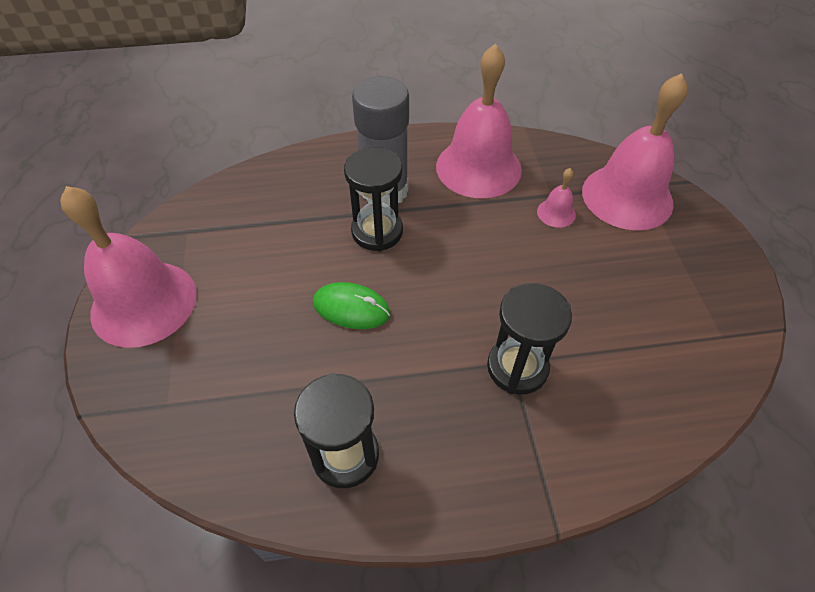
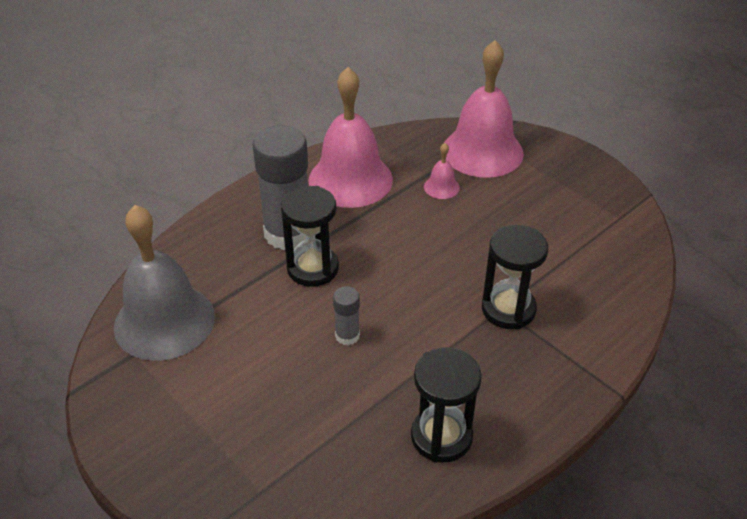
camera: 35 degrees left, 10 degrees down
pink bell [60,186,197,348] -> none
green mouse [313,282,390,329] -> grey glue stick [333,286,360,345]
none -> grey bell [114,205,215,361]

